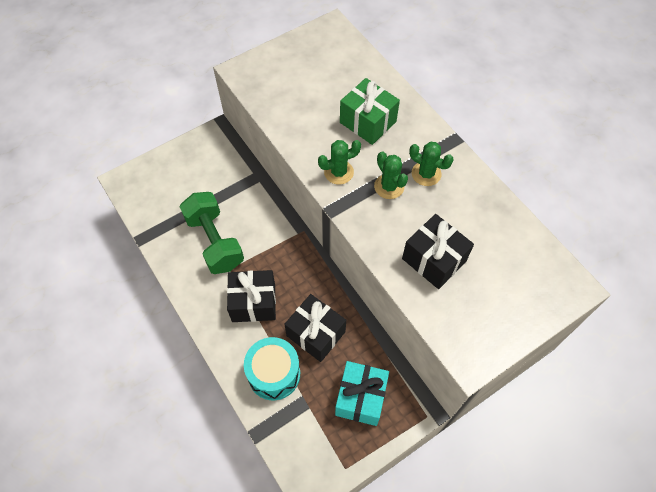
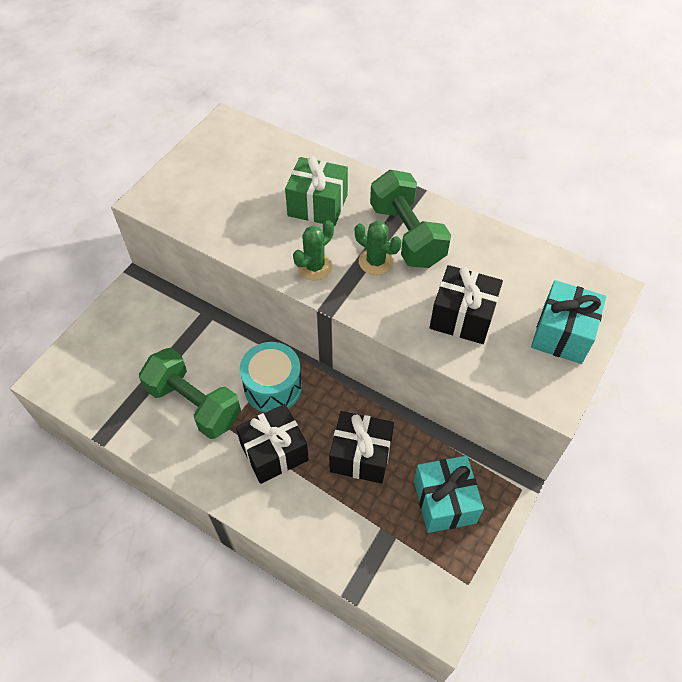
camera: 25 degrees left, 5 degrees down
turquoise drum [244,337,300,400] -> turquoise drum moved to [240,342,302,413]
green cactus [409,142,454,186] -> green dumbbell [370,170,451,268]
none -> turquoise gift [531,280,606,364]

